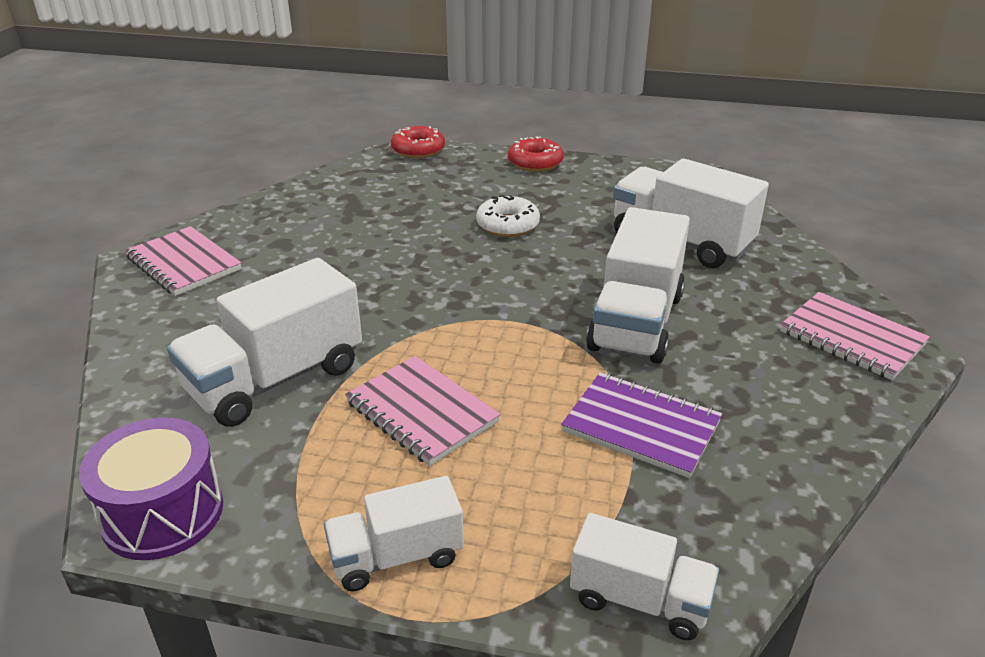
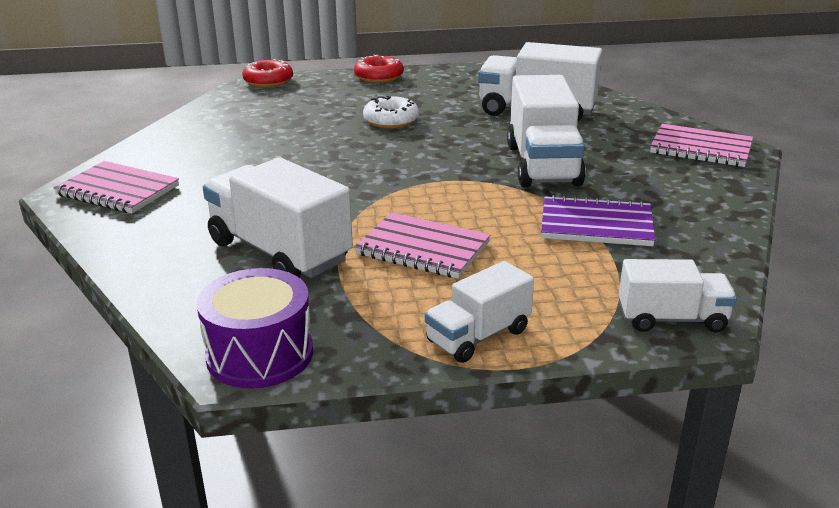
camera: 20 degrees left, 5 degrees down
white truck [167,258,362,427] -> white truck turned 105 degrees clockwise [203,157,353,278]

